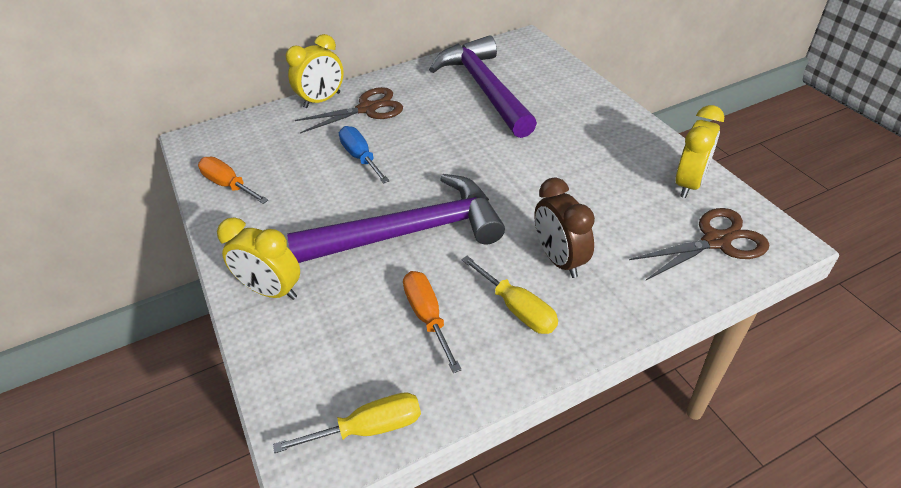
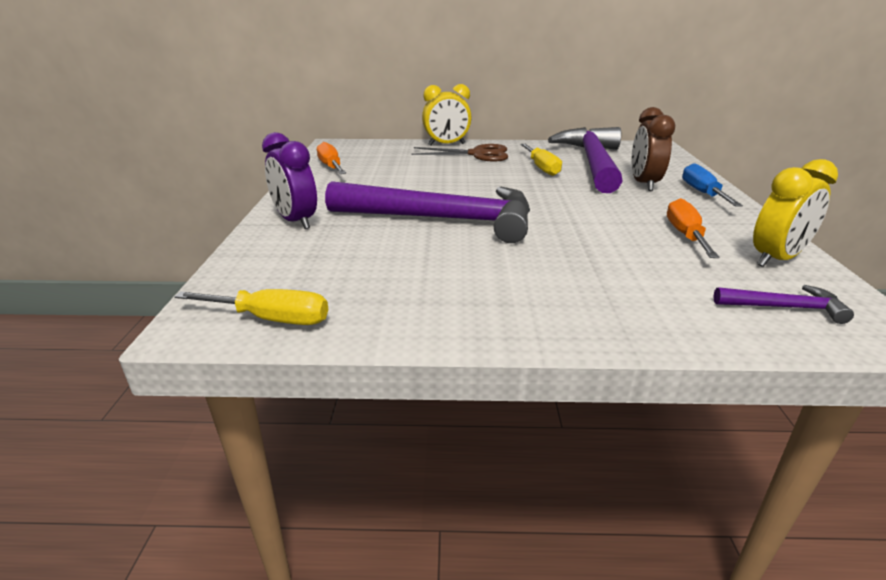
camera: 25 degrees right, 15 degrees down
yellow clock [217,217,300,300] -> purple clock [262,132,317,229]
blue screwdriver [339,126,389,184] -> blue screwdriver moved to [682,163,743,207]
orange screwdriver [403,271,462,373] -> orange screwdriver moved to [667,198,719,258]
yellow screwdriver [461,256,558,334] -> yellow screwdriver moved to [520,144,562,176]
brown clock [534,177,595,278] -> brown clock moved to [632,107,675,191]
brown scissors [629,208,769,280] -> purple hammer [713,285,854,324]

